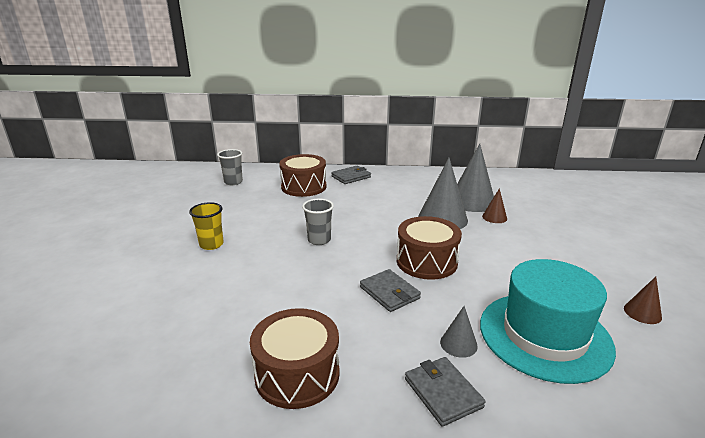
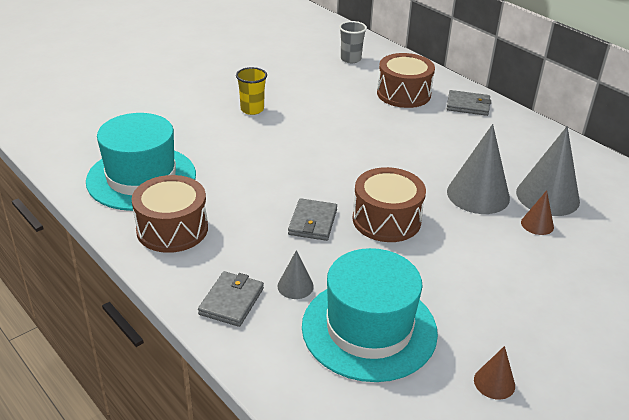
camera: 45 degrees right, 10 degrees up
grey cup [302,199,334,245] -> none
none -> turquoise hat [86,113,196,211]

